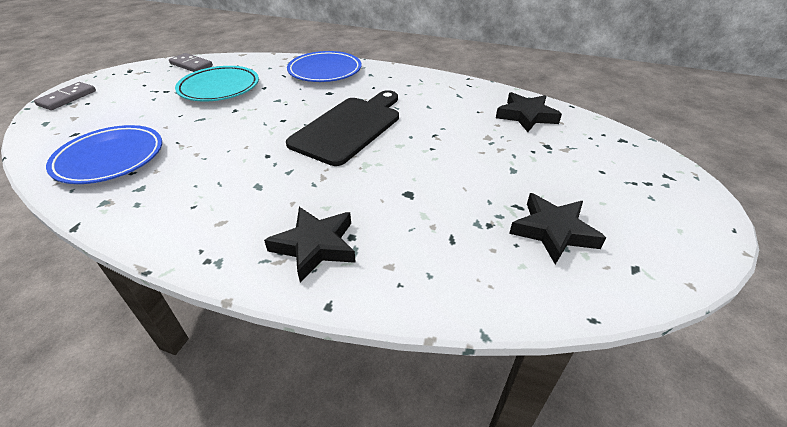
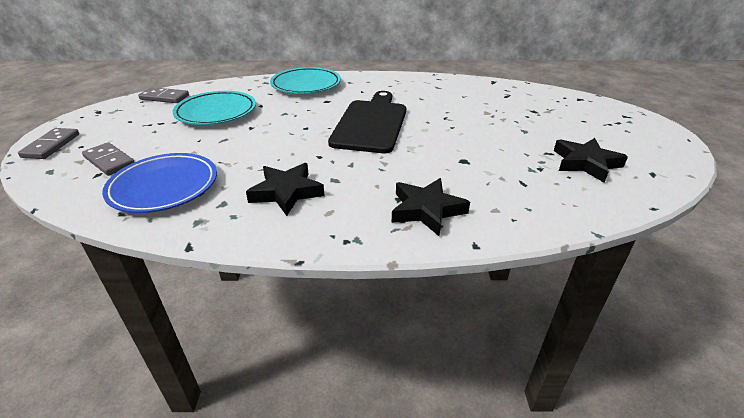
camera: 20 degrees left, 5 degrees down
blue plate [287,51,361,82] -> turquoise plate [270,67,341,94]
black star [496,92,562,132] -> black star moved to [246,163,325,216]
none -> grey domino [82,142,134,176]

